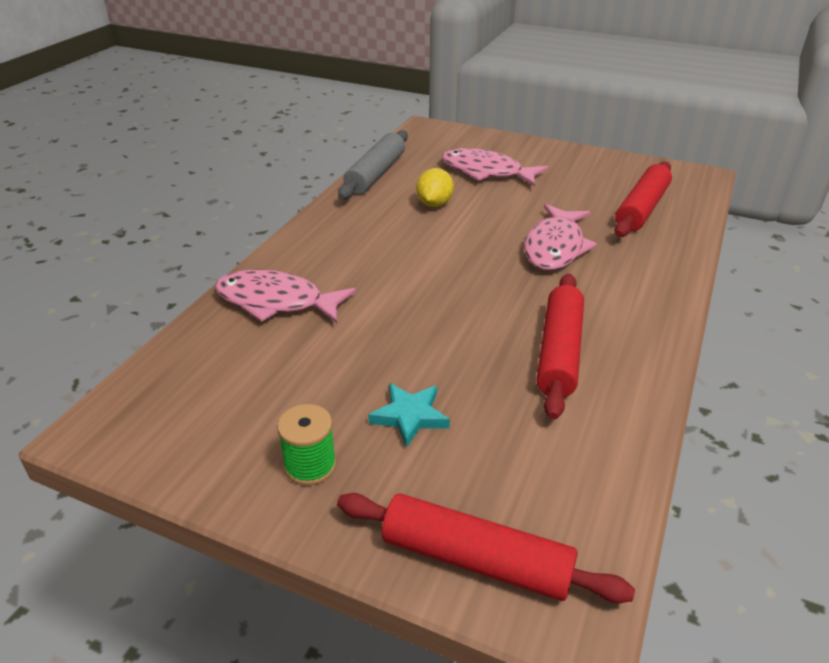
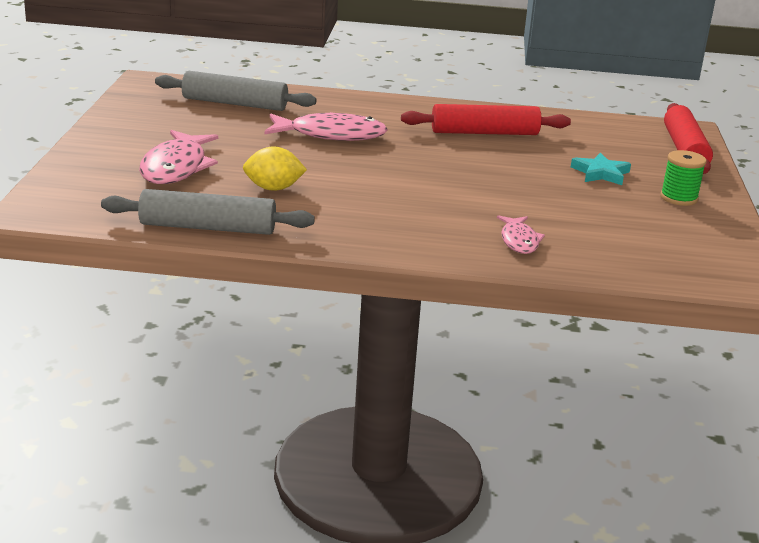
camera: 110 degrees left, 10 degrees down
pink fish [215,270,356,323] -> pink fish [497,215,545,254], size x0.57
red rolling pin [614,161,672,237] -> grey rolling pin [155,71,317,111]

